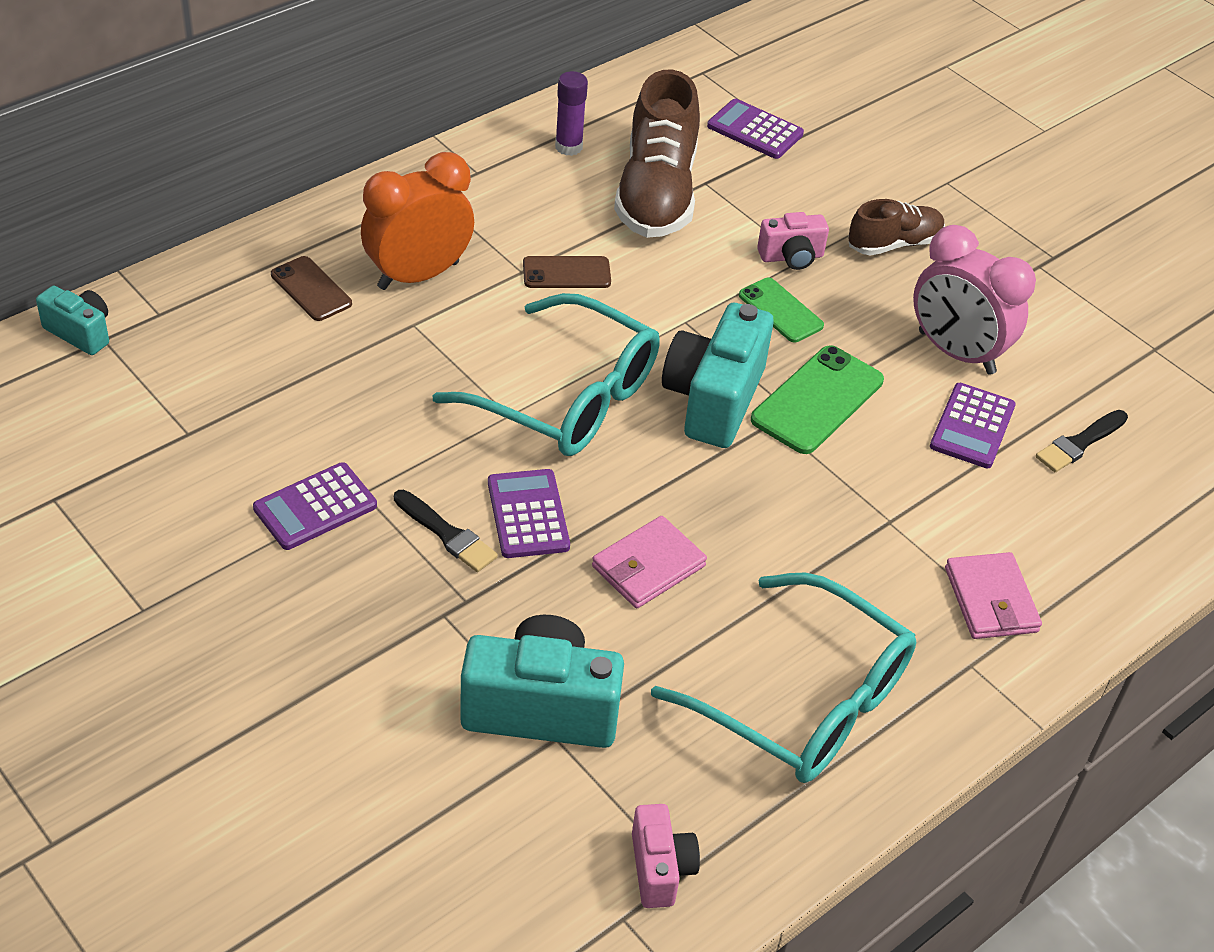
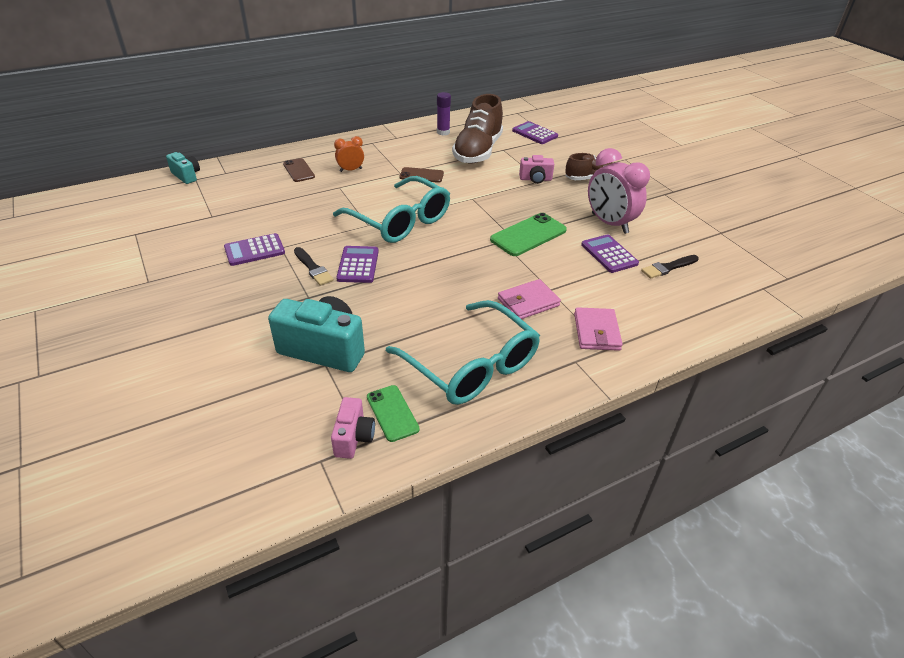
camera: 15 degrees right, 5 degrees down
orange clock [361,152,474,290] -> orange clock [334,136,364,172], size x0.53
pink wallet [592,516,707,608] -> pink wallet moved to [498,279,561,319]
turquoise camera [662,303,774,448] -> none
green phone [739,277,824,342] -> green phone moved to [367,385,420,442]
purple calculator [930,383,1016,468] -> purple calculator turned 120 degrees clockwise [581,234,639,273]

